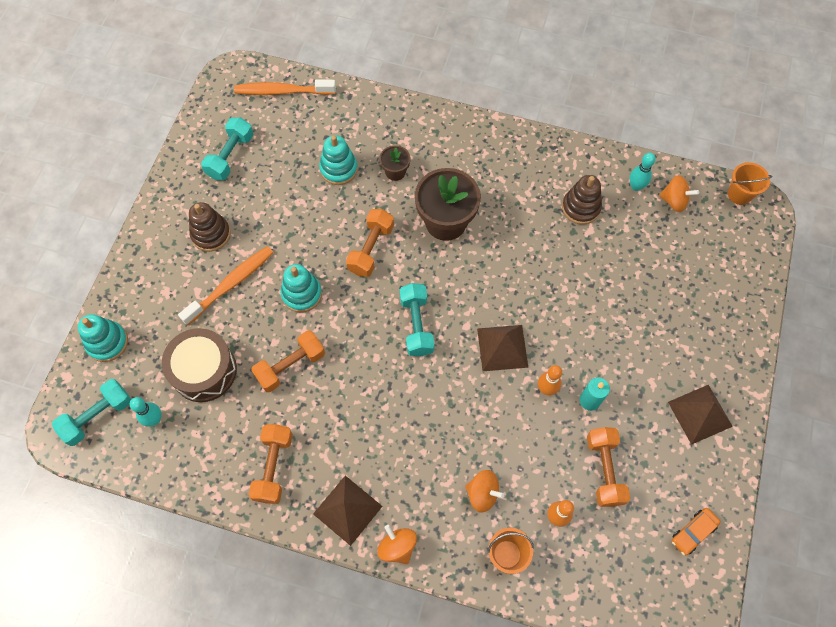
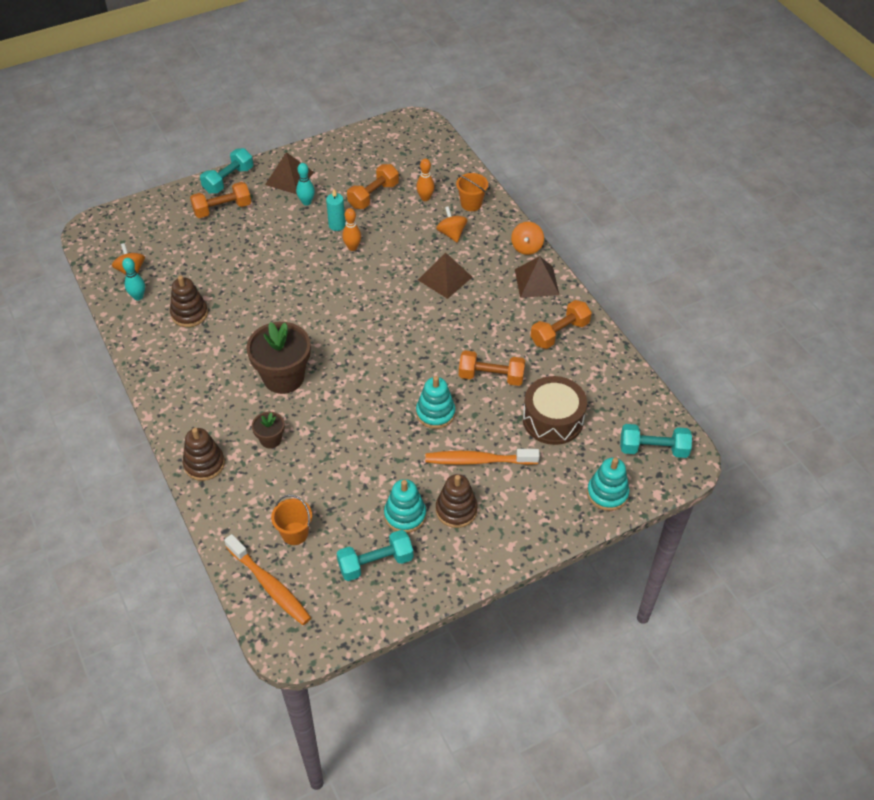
camera: 135 degrees left, 15 degrees down
turquoise bowling pin [130,397,162,427] -> turquoise bowling pin moved to [296,163,315,206]
turquoise stacking toy [319,135,358,185] -> turquoise stacking toy moved to [384,479,426,533]
orange dumbbell [346,209,394,277] -> orange dumbbell moved to [190,182,251,218]
turquoise dumbbell [400,283,434,356] -> turquoise dumbbell moved to [200,148,253,194]
brown pyramid [477,325,528,371] -> brown pyramid moved to [418,253,472,299]
orange car [672,508,721,556] -> none
orange bucket [728,162,772,205] -> orange bucket moved to [271,495,312,545]
none -> brown stacking toy [183,428,225,481]

